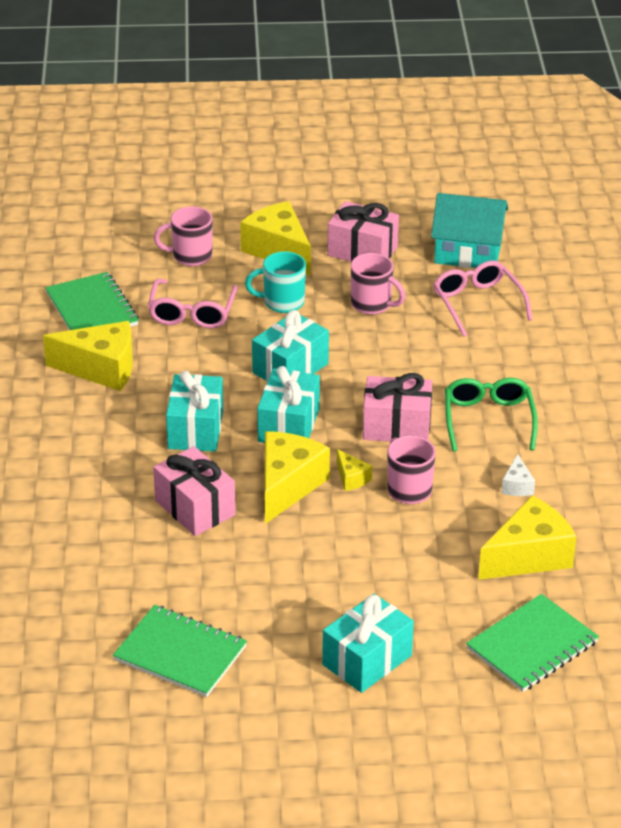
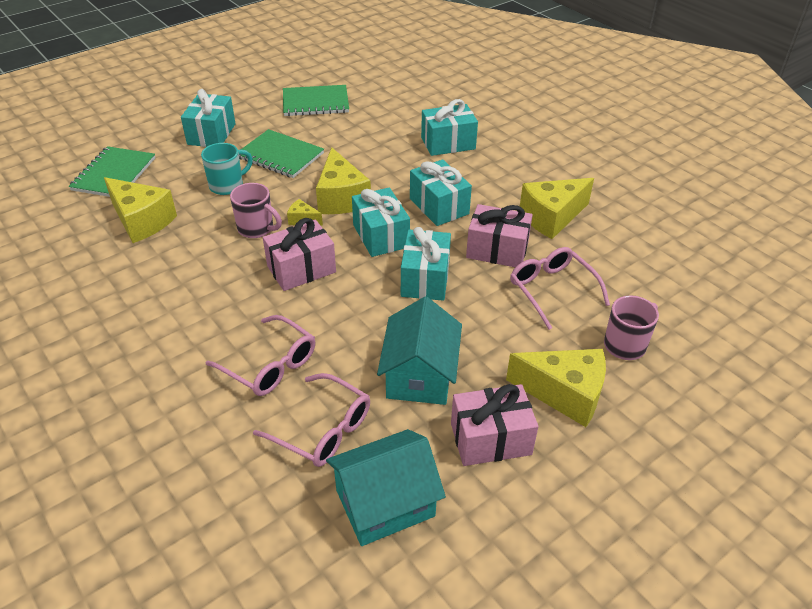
camera: 145 degrees right, 5 degrees up
green notebook [45,272,139,330] -> green notebook moved to [239,129,324,178]
pink gift [153,446,236,536] -> pink gift moved to [466,204,533,267]
turquoise mug [245,251,306,313] -> turquoise mug moved to [201,143,253,195]
pink mug [351,253,406,315] -> turquoise house [377,297,462,405]
green glasses [445,378,538,452] -> none
yellow cheese [478,496,576,580] -> yellow cheese turned 75 degrees counterclockwise [104,177,177,243]
white cheese [501,454,535,496] -> none
none -> pink glasses [206,315,315,396]
none -> turquoise gift [421,99,478,156]

